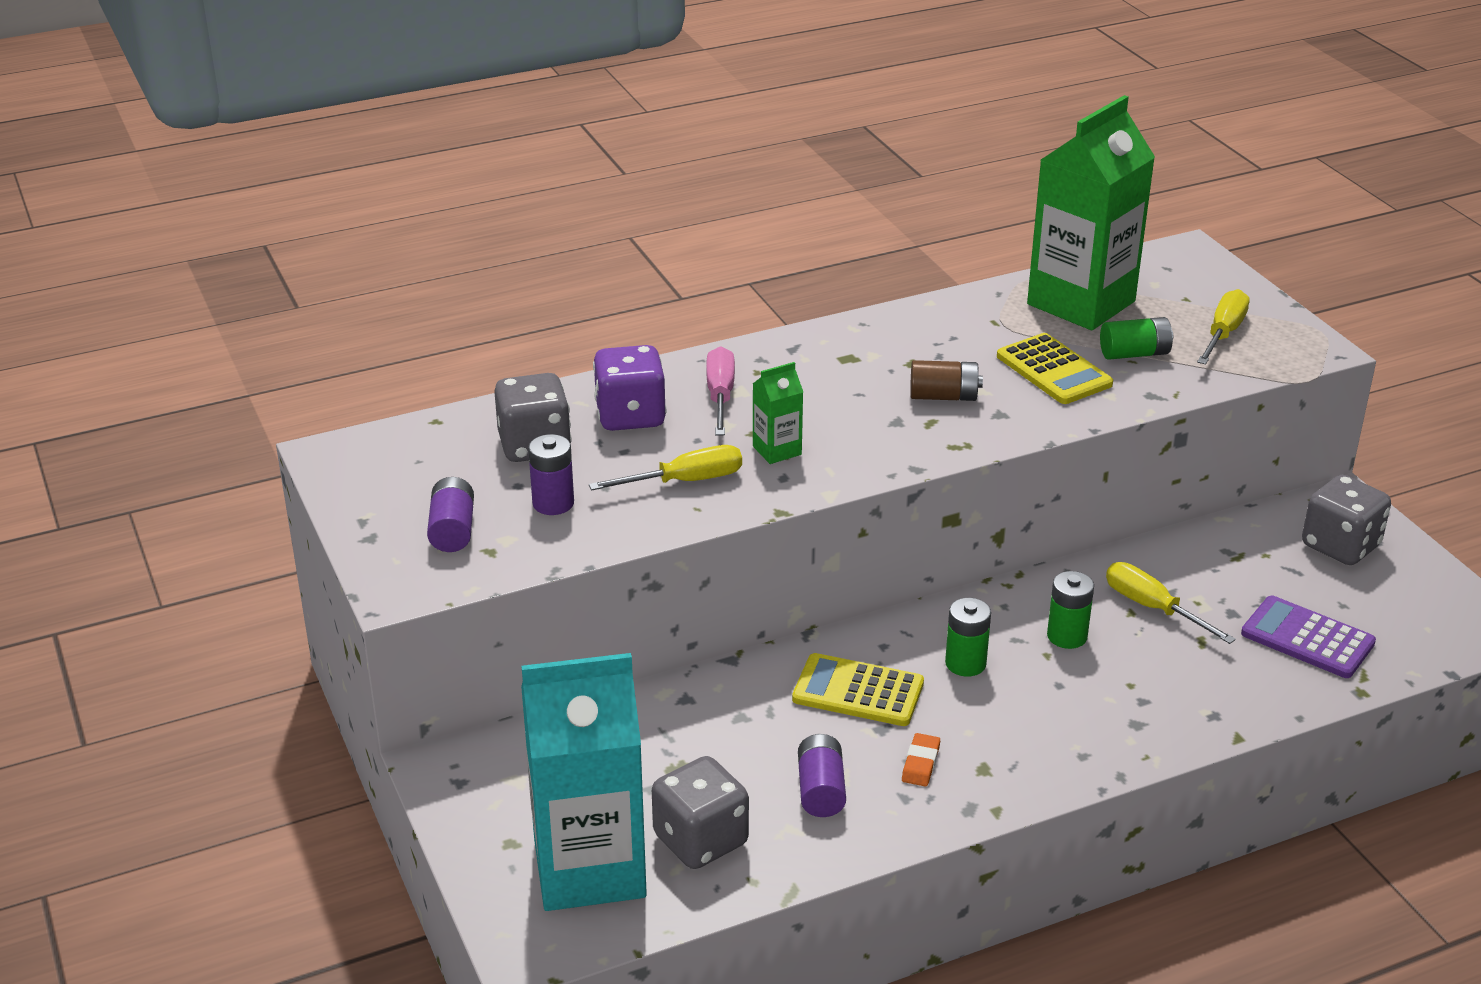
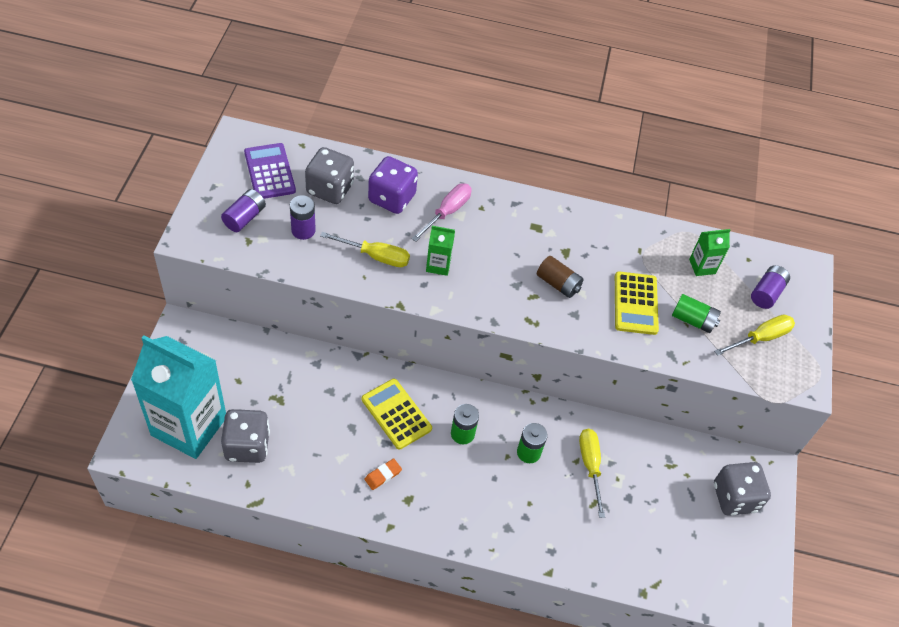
camera: 30 degrees right, 20 degrees up
purple battery [798,734,846,817] -> purple battery moved to [751,265,790,309]
green carton [1027,95,1155,330] -> green carton [689,229,730,276], size x0.42
purple calculator [1241,596,1376,678] -> purple calculator moved to [244,143,296,199]

